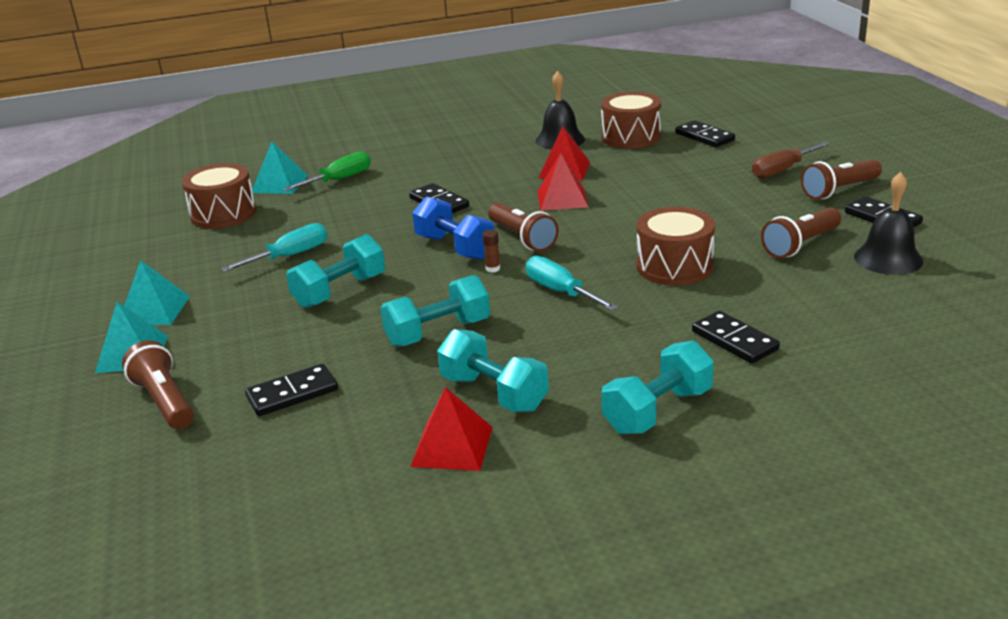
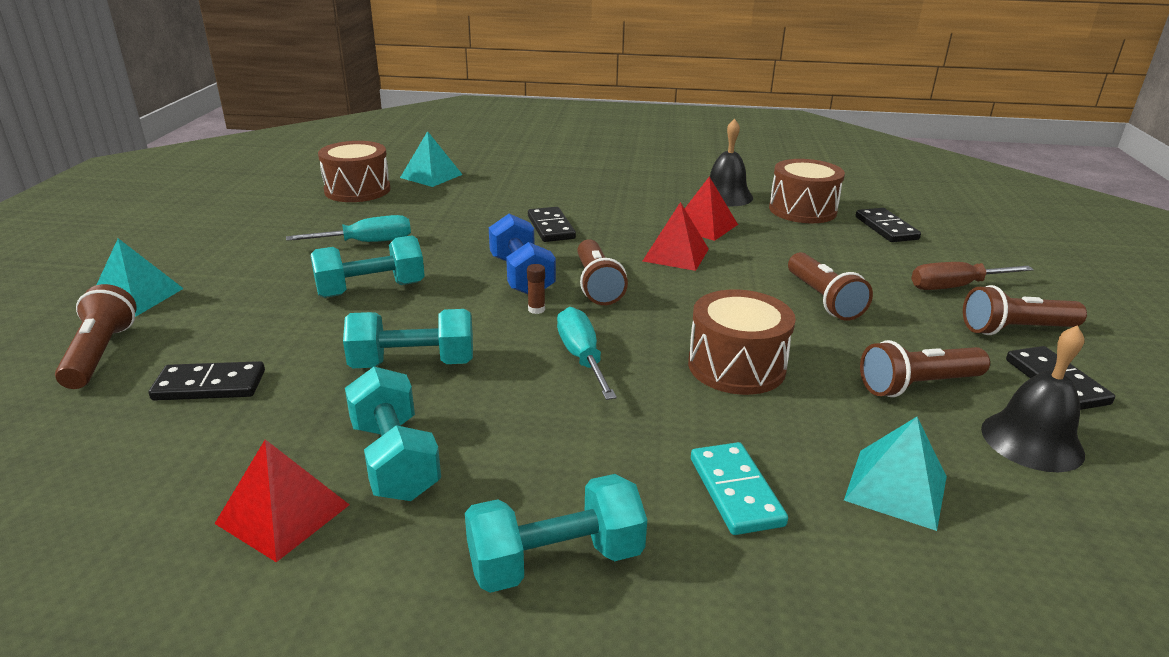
camera: 20 degrees right, 0 degrees up
turquoise pyramid [124,260,190,325] -> turquoise pyramid moved to [844,417,947,531]
green screwdriver [283,151,371,191] -> none
black domino [692,311,780,364] -> turquoise domino [691,442,788,535]
none -> brown flashlight [788,252,873,321]

